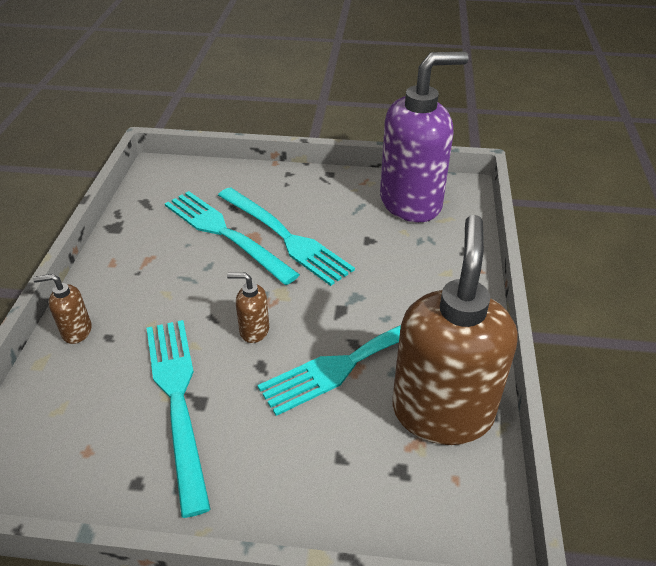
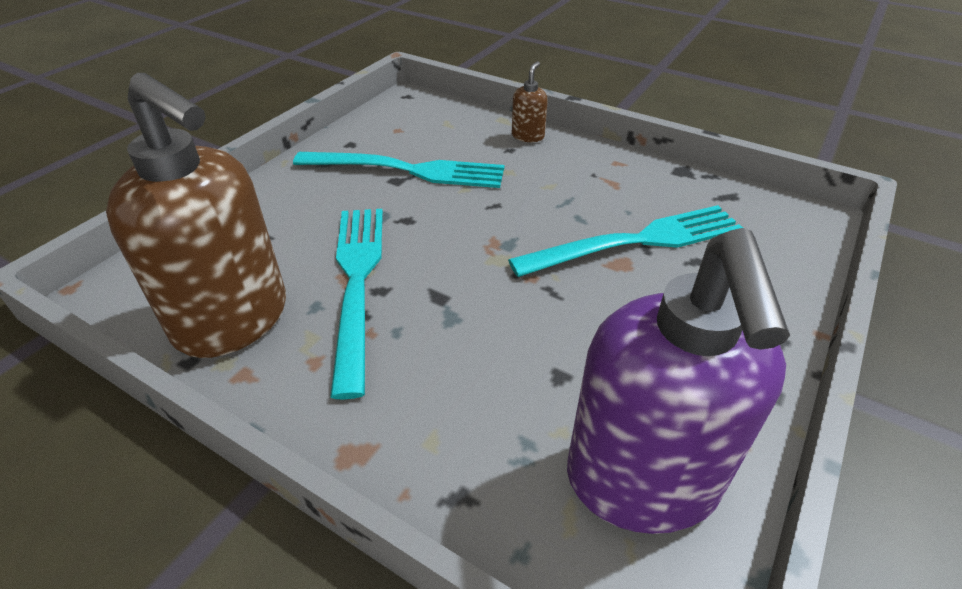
camera: 115 degrees right, 0 degrees up
turquoise fork [218,187,355,286] -> none
brown soap dispenser [227,273,269,343] -> none

